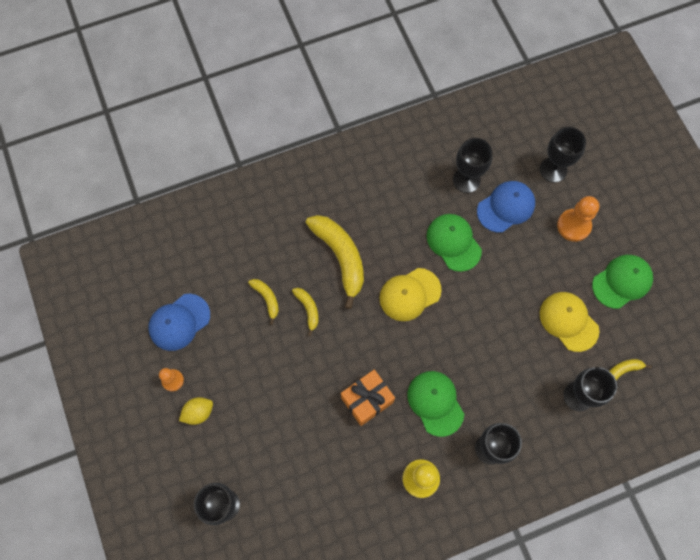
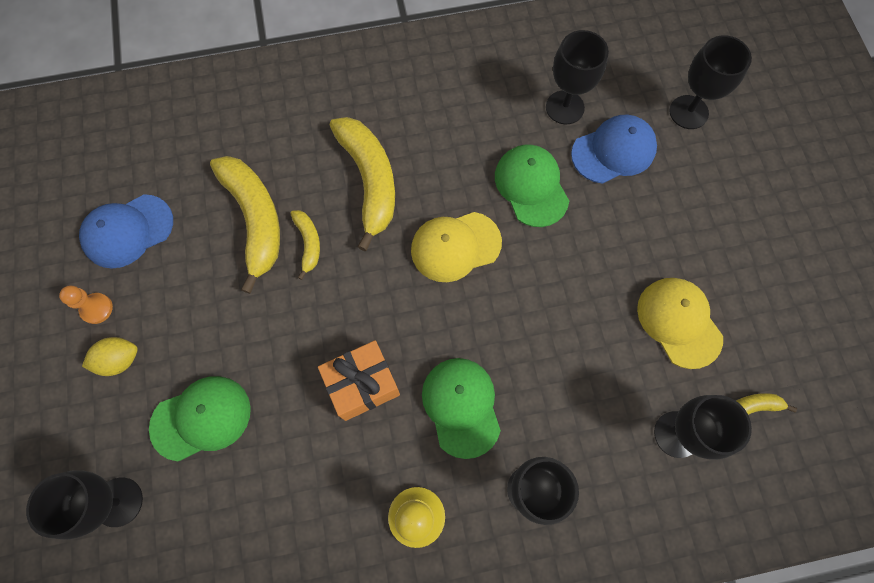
camera: 10 degrees right, 0 degrees up
yellow banana [248,279,279,325] -> yellow banana [210,156,280,294], size x2.03
orange pawn [557,196,599,242] -> none
green cap [592,255,653,309] -> green cap moved to [149,376,251,462]

